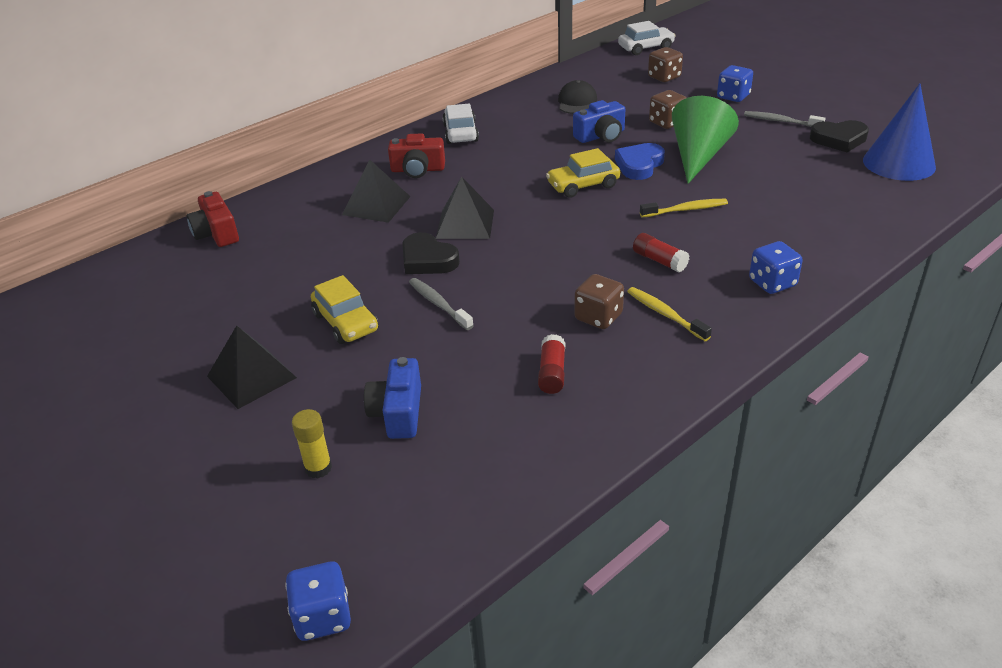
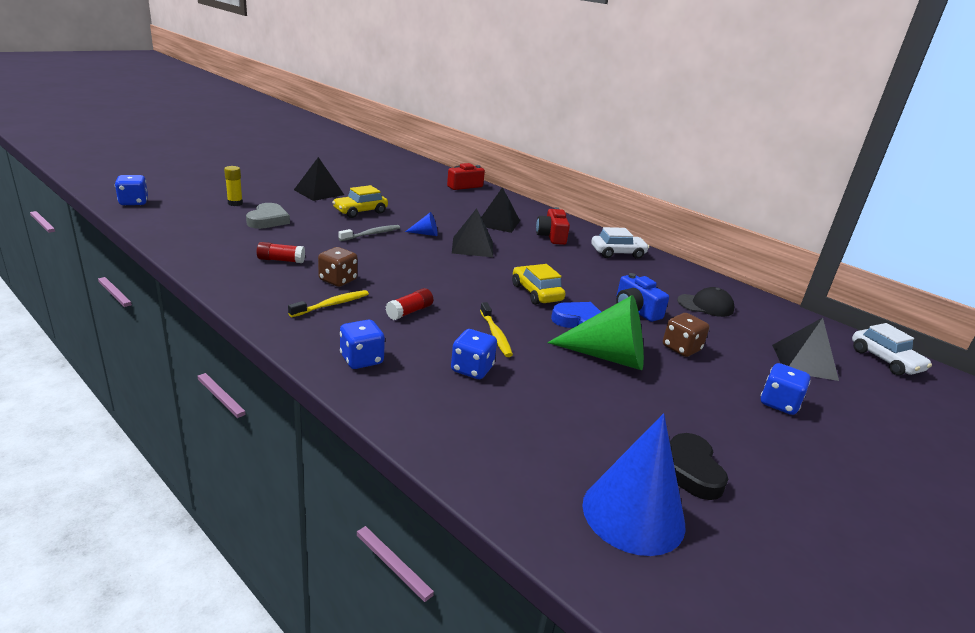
camera: 80 degrees right, 10 degrees down
blue camera [364,357,421,439] -> grey heart [246,203,290,229]
black heart [402,232,460,274] -> blue cone [405,212,438,236]
brown dice [648,47,683,82] -> black pyramid [772,318,839,381]
grey toothbrush [744,111,826,127] -> none
none -> blue dice [451,329,497,379]

